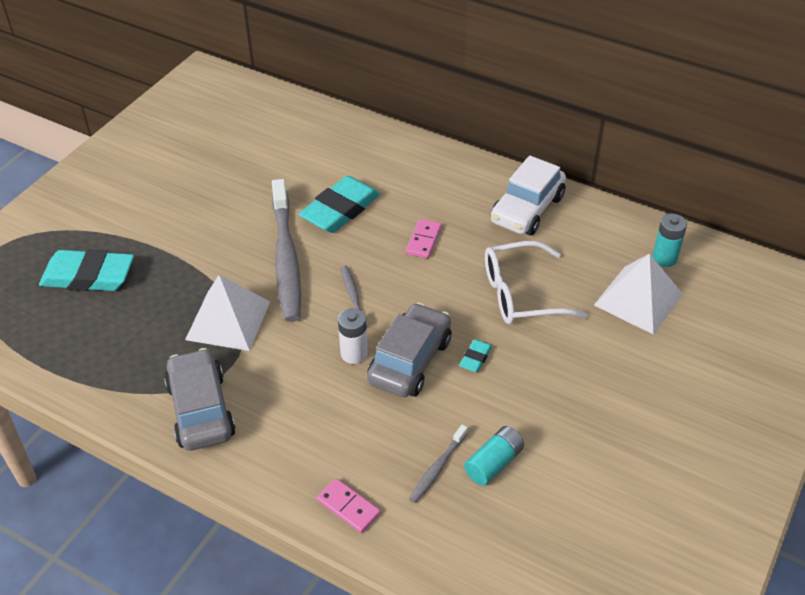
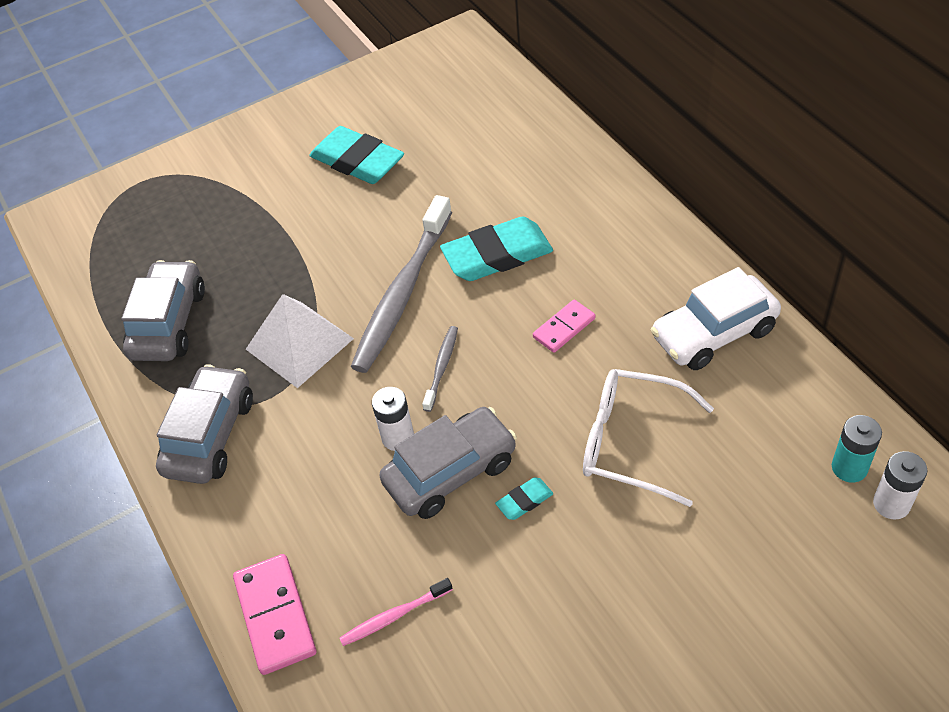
camera: 35 degrees right, 5 degrees up
turquoise eraser [39,249,134,291] -> turquoise eraser moved to [309,126,404,184]
pink domino [317,478,380,533] -> pink domino [233,554,316,675], size x1.59
grey toothbrush [409,425,468,503] -> pink toothbrush [340,578,453,646]
turquoise battery [464,426,524,486] -> none
white pyramid [594,253,683,335] -> none
none -> grey car [121,260,205,361]
none -> white battery [873,451,927,520]

